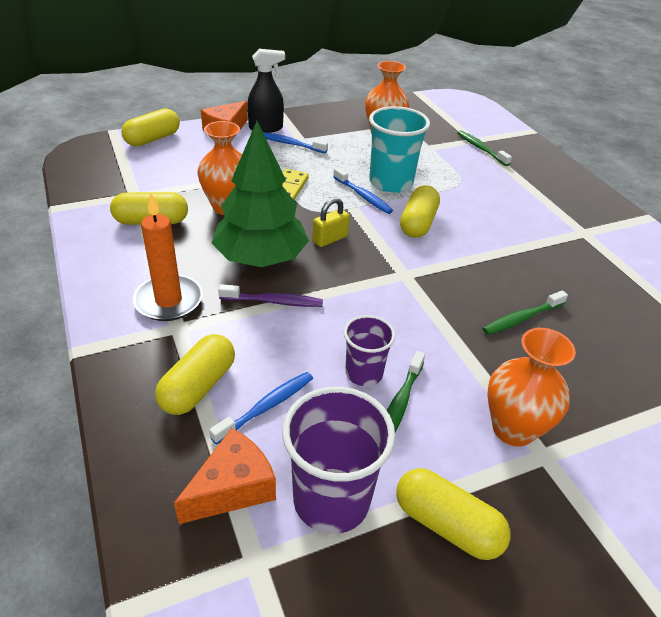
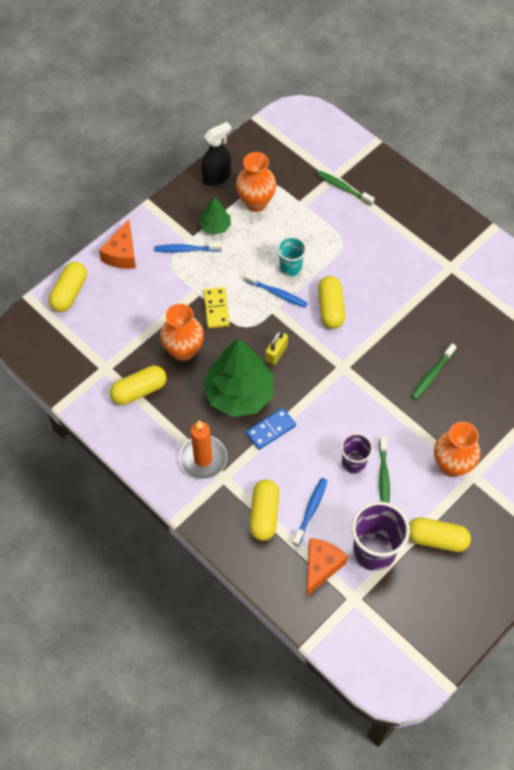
camera: 20 degrees left, 20 degrees up
purple toothbrush [218,284,323,307] -> blue domino [246,408,296,450]
black spray bottle [247,49,285,133] -> black spray bottle moved to [201,122,231,186]
turquoise cup [369,106,430,193] -> turquoise cup [277,236,306,276], size x0.59
none -> green tree [199,196,231,235]

